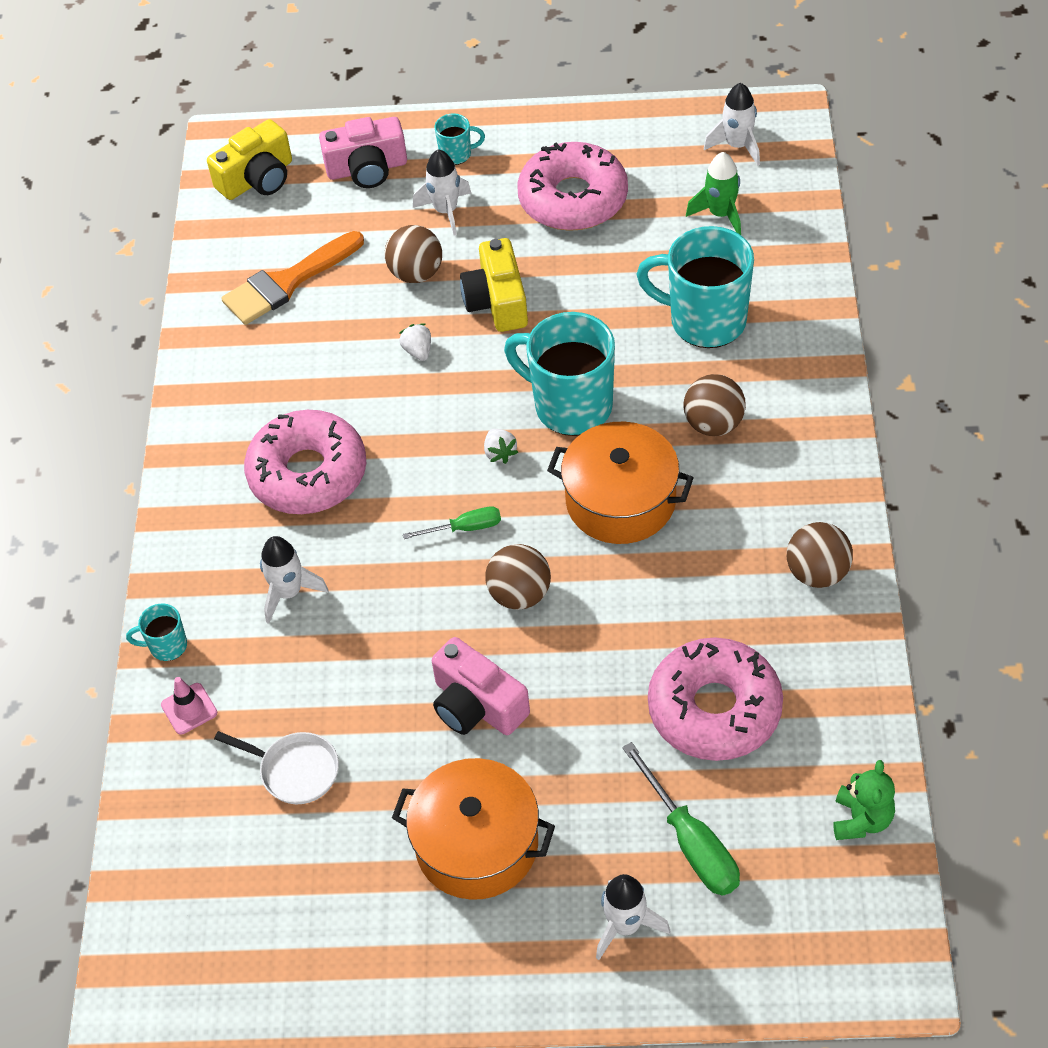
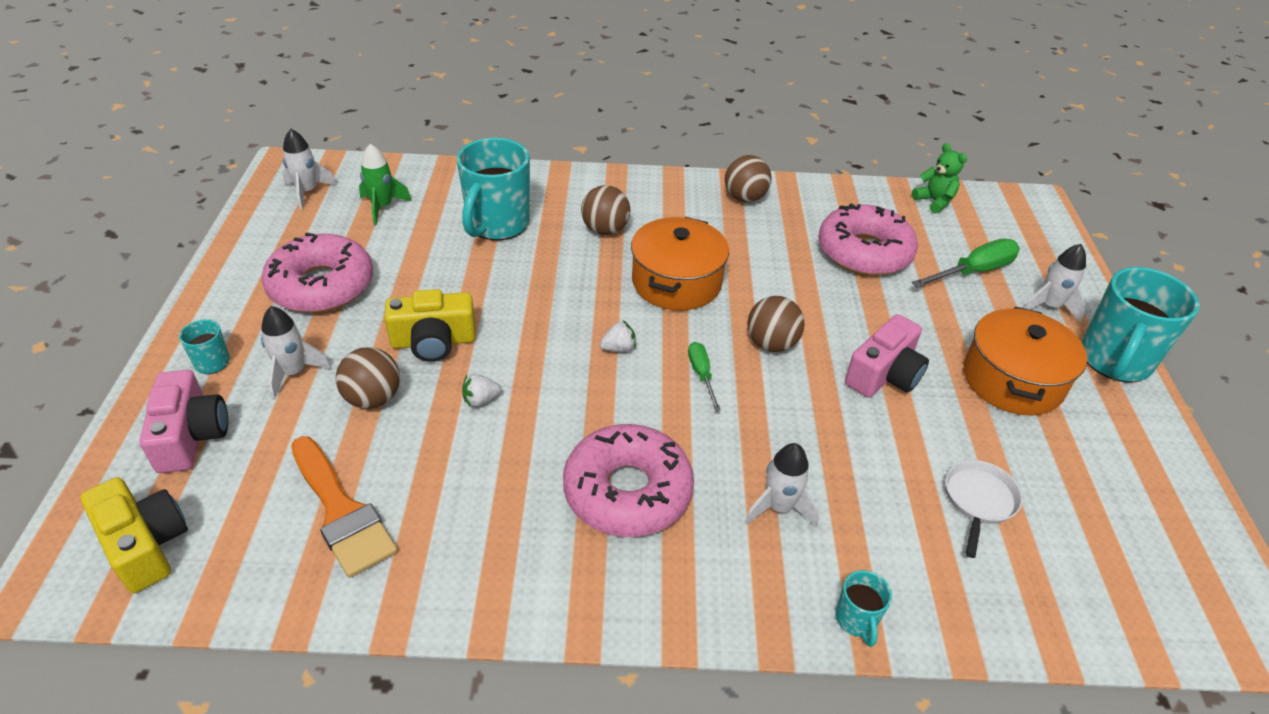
camera: 95 degrees left, 10 degrees down
pink traffic cone [161,677,217,735] -> none
turquoise mug [504,312,615,436] -> turquoise mug moved to [1081,267,1199,383]
green teddy bear [833,760,895,840] -> green teddy bear turned 45 degrees clockwise [912,143,967,213]

